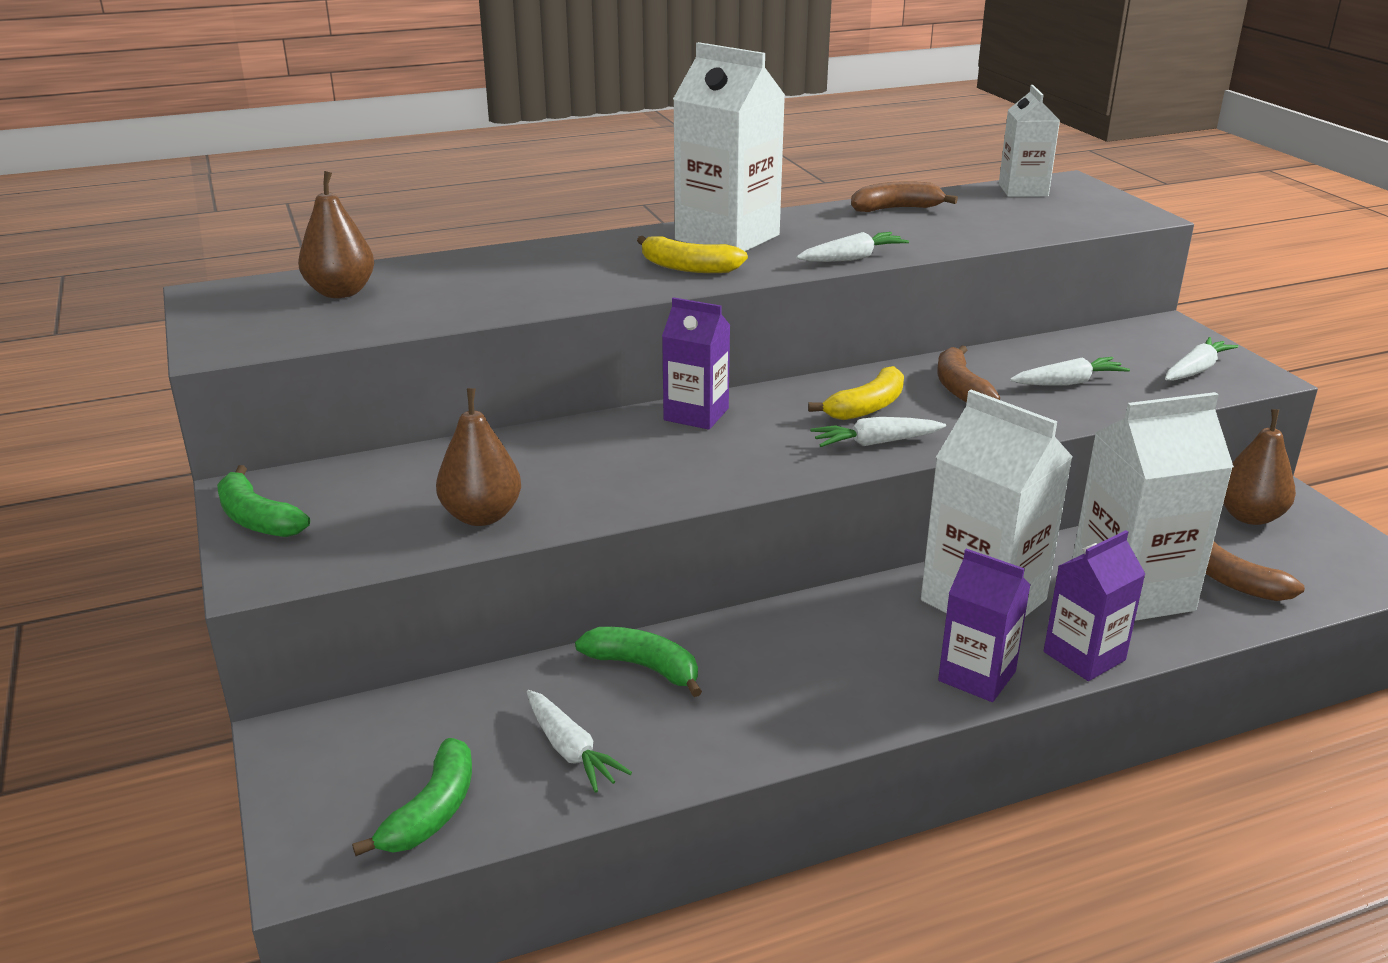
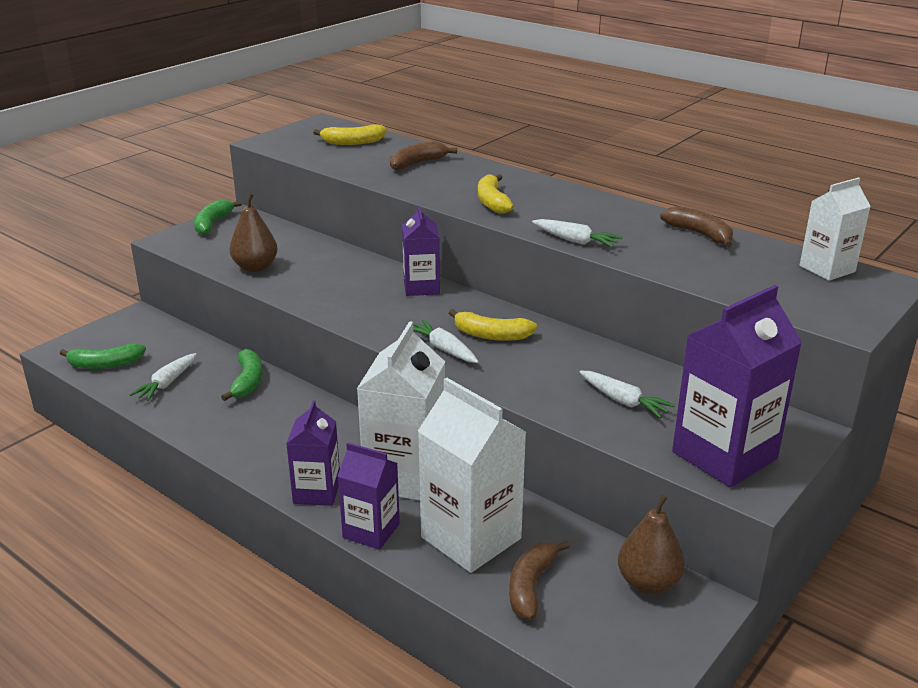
camera: 60 degrees right, 0 degrees up
brown pear [298,171,374,298] -> yellow banana [313,124,387,145]
white carton [673,42,785,251] -> none
brown banana [937,345,1000,403] -> brown banana moved to [390,141,457,170]
white carrot [1165,337,1238,381] -> purple carton [672,285,802,487]

